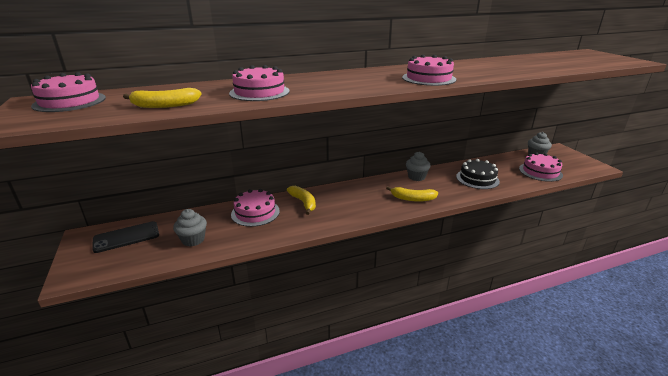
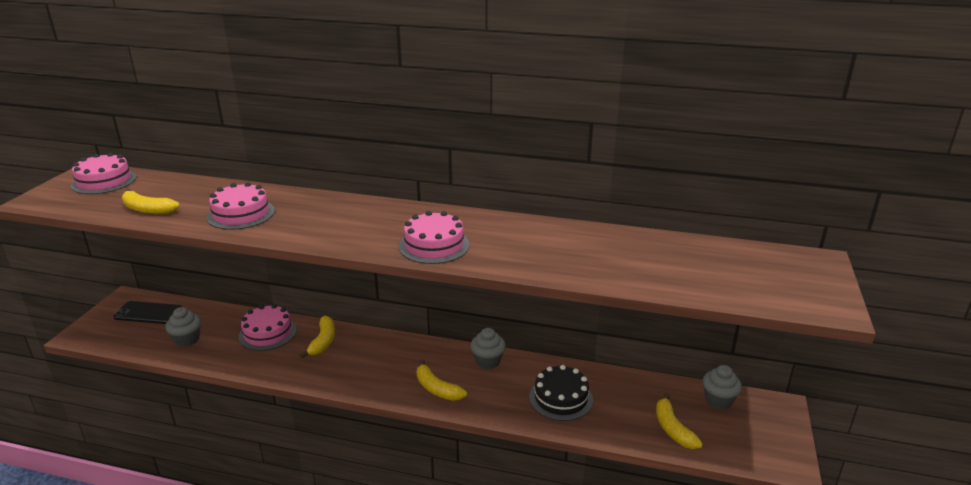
camera: 35 degrees right, 0 degrees up
pink cake [519,152,563,182] -> yellow banana [656,393,703,449]

